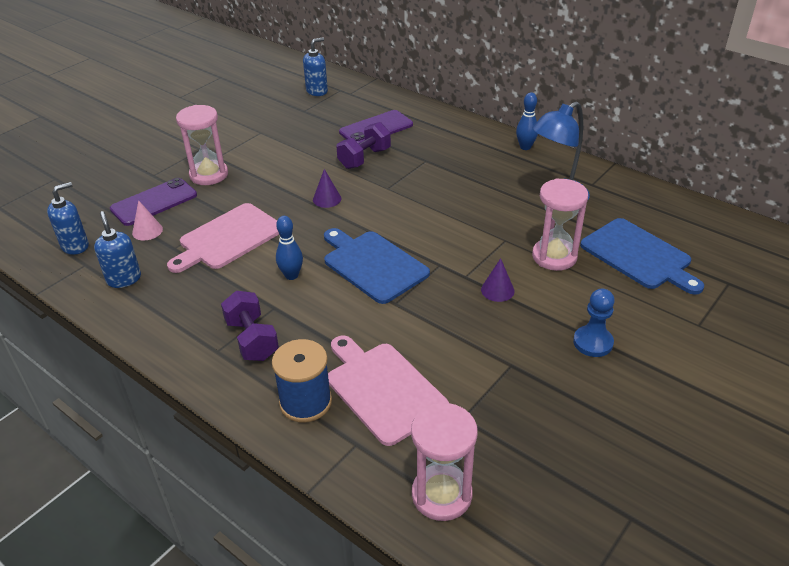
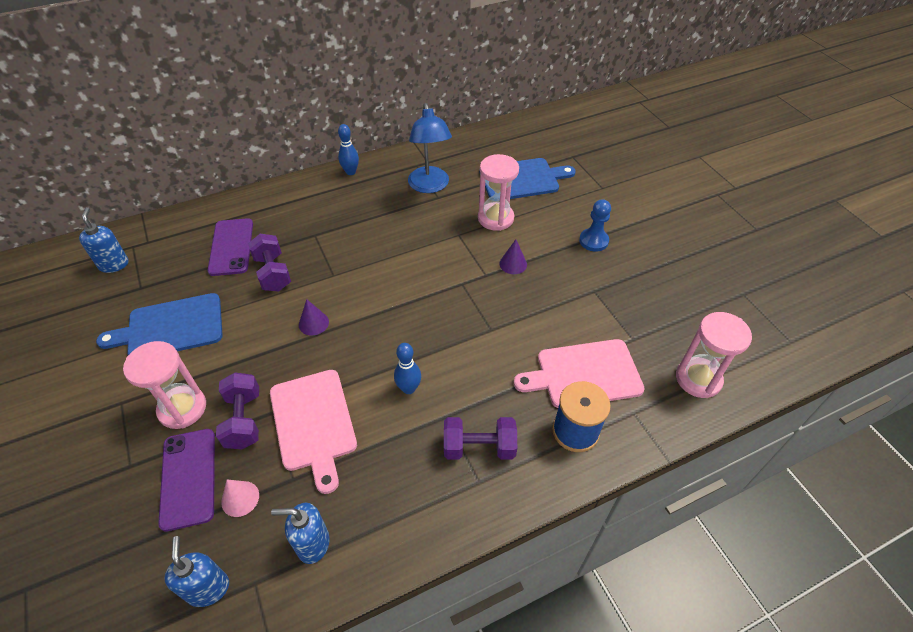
camera: 65 degrees left, 10 degrees up
blue cutting board [324,228,430,304] -> blue cutting board moved to [96,293,223,355]
none -> purple dumbbell [216,372,259,449]

